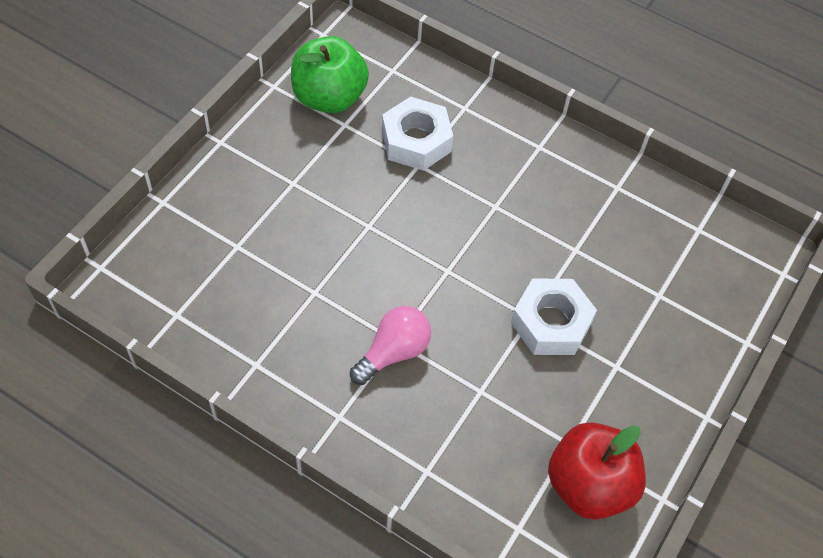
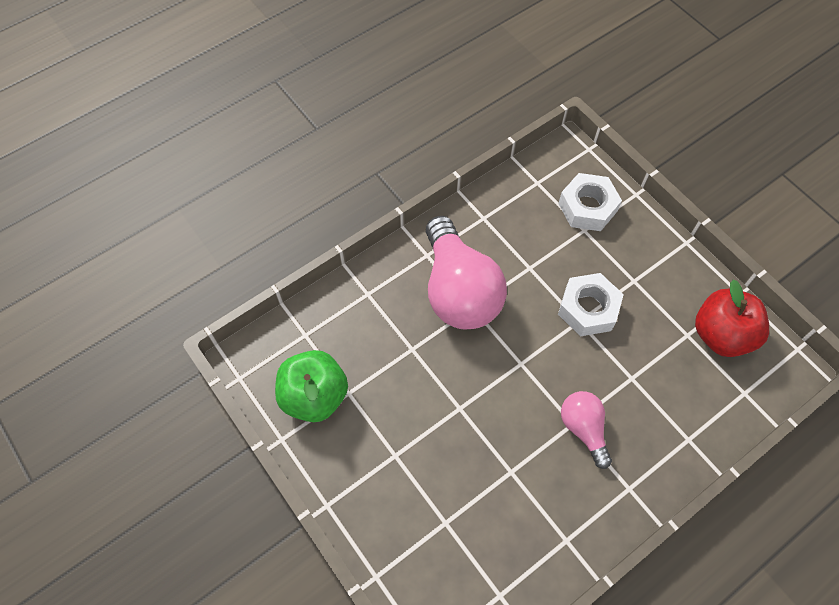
camera: 65 degrees left, 5 degrees up
white nut [382,97,453,171] -> white nut moved to [558,173,622,231]
none -> pink light bulb [426,216,507,329]

